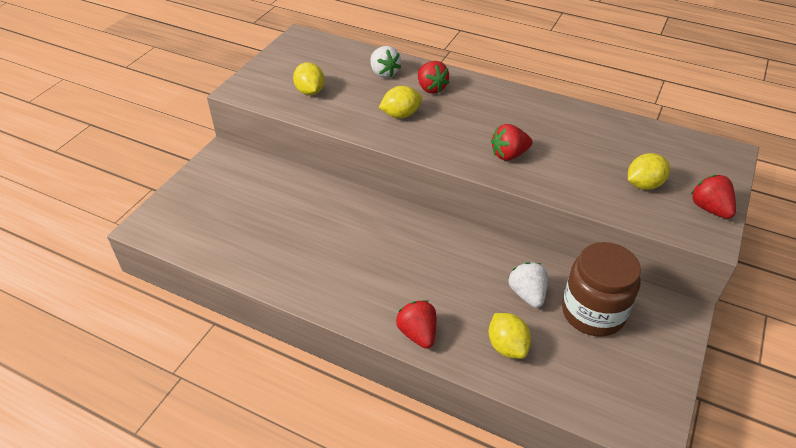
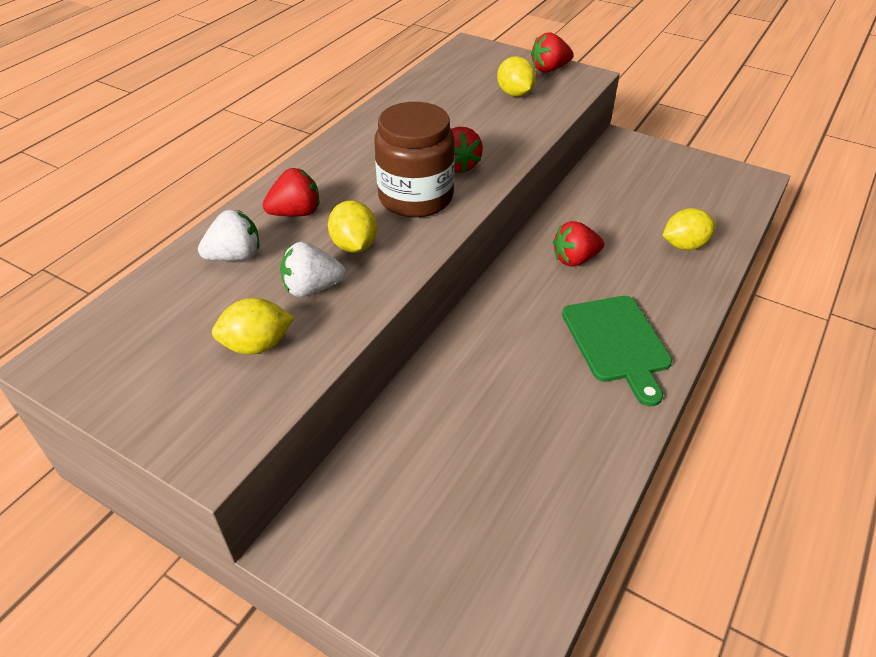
camera: 85 degrees left, 0 degrees up
red strawberry [396,300,436,349] -> red strawberry moved to [553,221,604,267]
white strawberry [509,262,548,308] -> white strawberry moved to [280,242,346,297]
brown jar [562,242,641,337] -> brown jar moved to [374,102,455,218]
none -> green cutting board [562,296,672,406]

